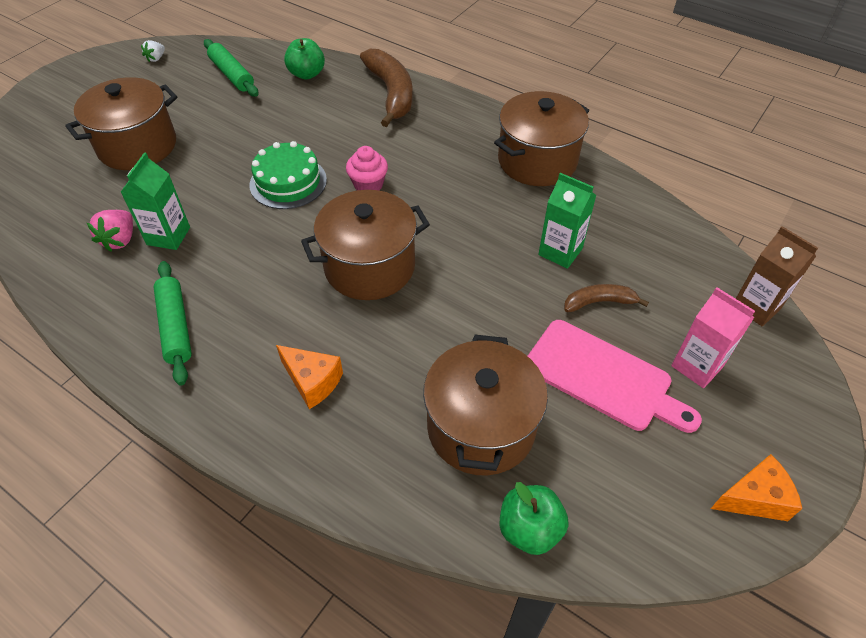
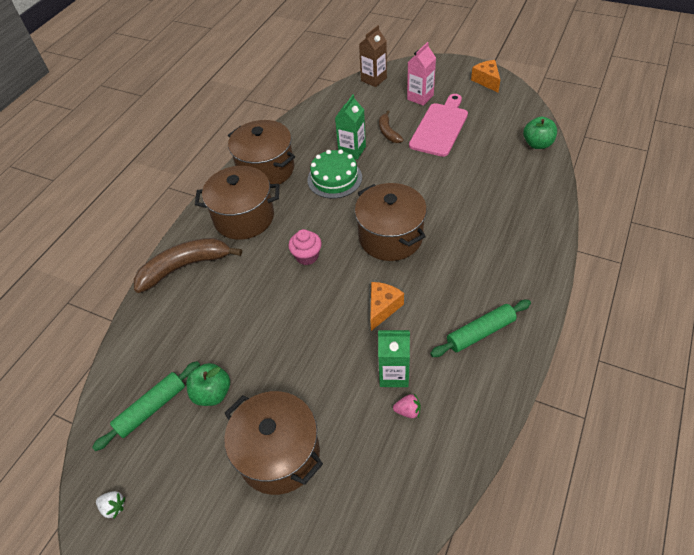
camera: 95 degrees left, 0 degrees up
pink strawberry [87,210,133,252] -> pink strawberry [393,394,421,418], size x0.65
green cake [250,141,327,209] -> green cake moved to [307,149,362,199]
orange cheese [276,345,343,409] -> orange cheese moved to [370,282,404,331]
green apple [284,38,325,79] -> green apple moved to [186,363,230,406]
brown pot [423,335,548,475] -> brown pot moved to [195,166,279,240]

